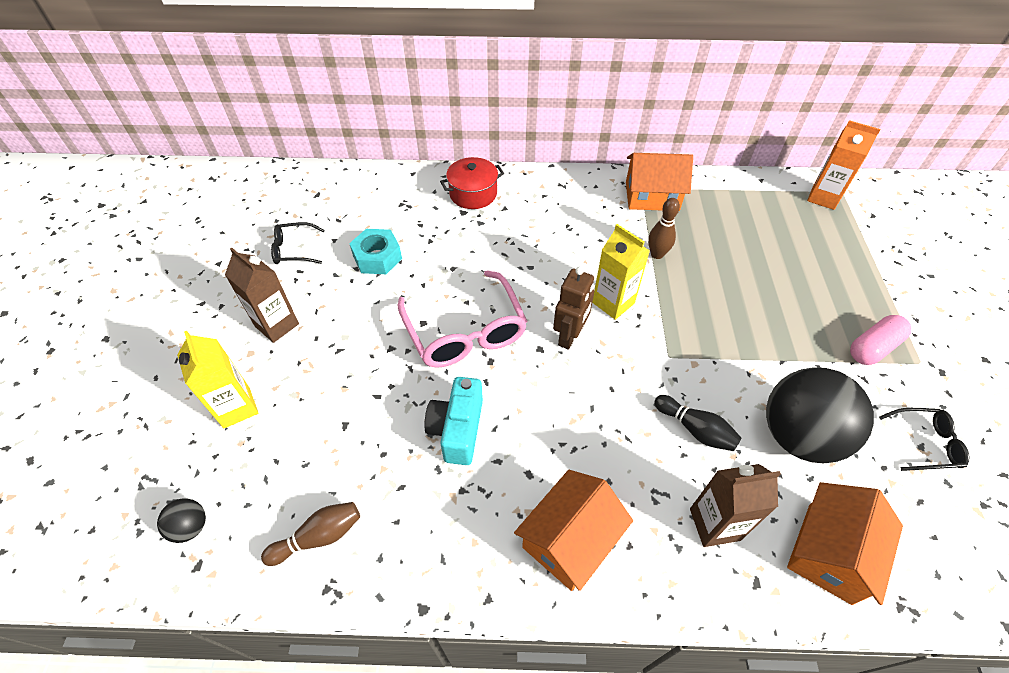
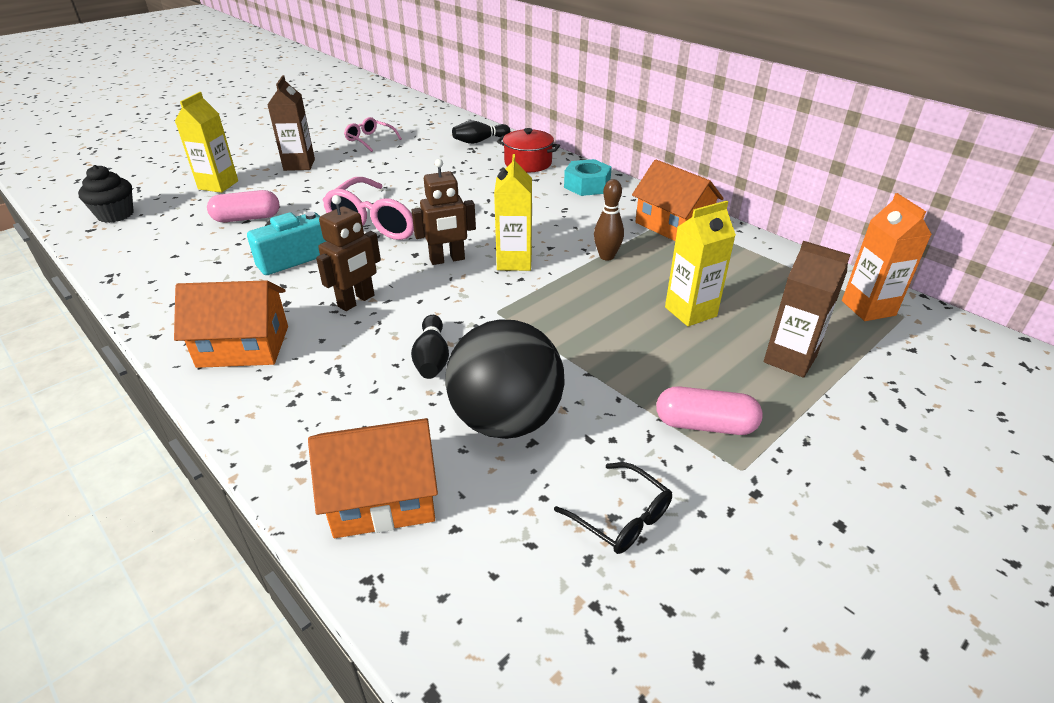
camera: 45 degrees right, 15 degrees down
black ball [157,499,206,543] -> black cupcake [78,165,134,223]
brown bowling pin [261,502,360,566] -> none
black glasses [271,222,325,264] -> pink glasses [344,117,402,152]
turquoise nut [349,229,402,274] -> turquoise nut moved to [564,159,612,196]
brown carton [690,464,781,547] -> brown carton moved to [764,241,851,378]
none -> pink capsule [207,190,280,222]
none -> brown robot [316,195,381,311]
none -> black bowling pin [452,120,510,144]
none -> yellow carton [665,200,736,326]

